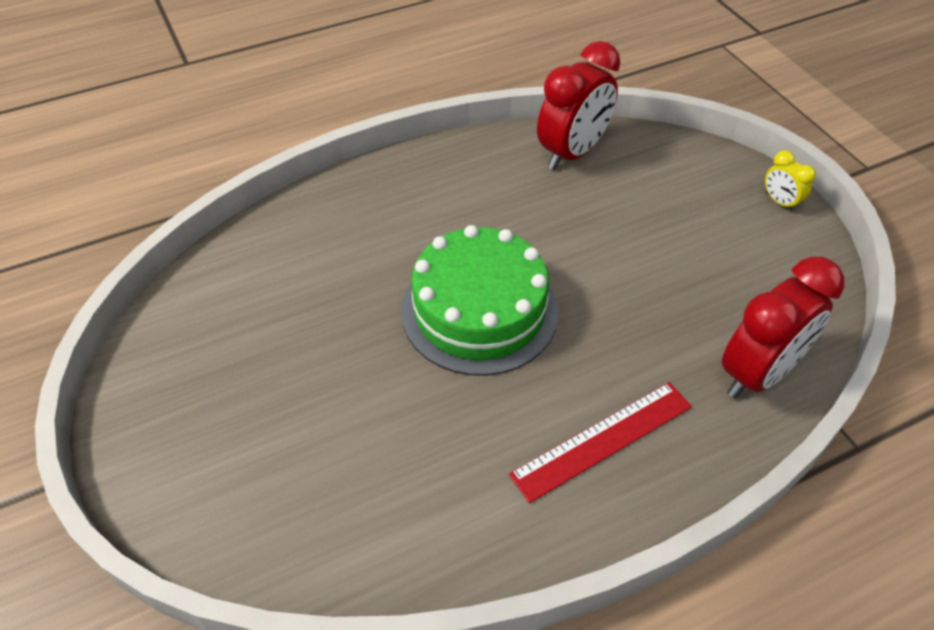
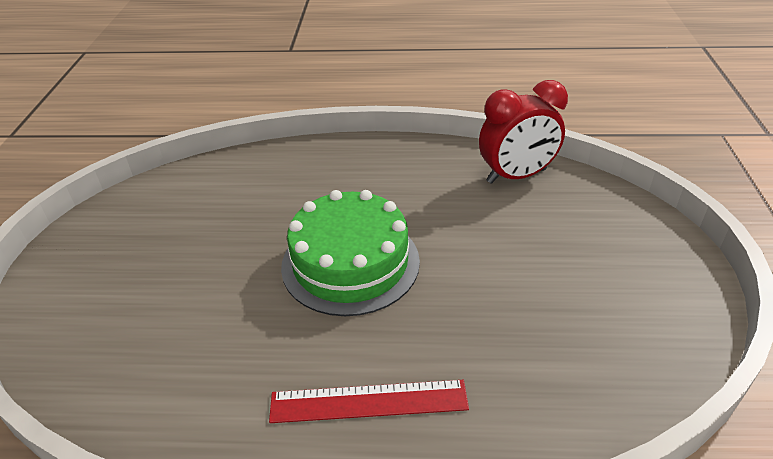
camera: 30 degrees right, 10 degrees down
red clock [722,257,844,398] -> none
yellow clock [765,150,816,212] -> none

